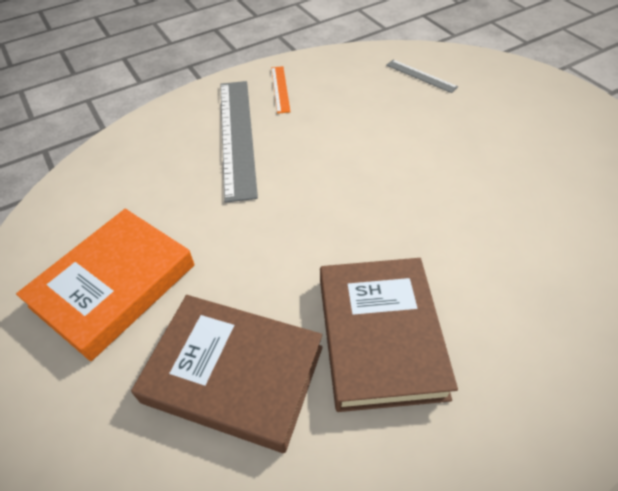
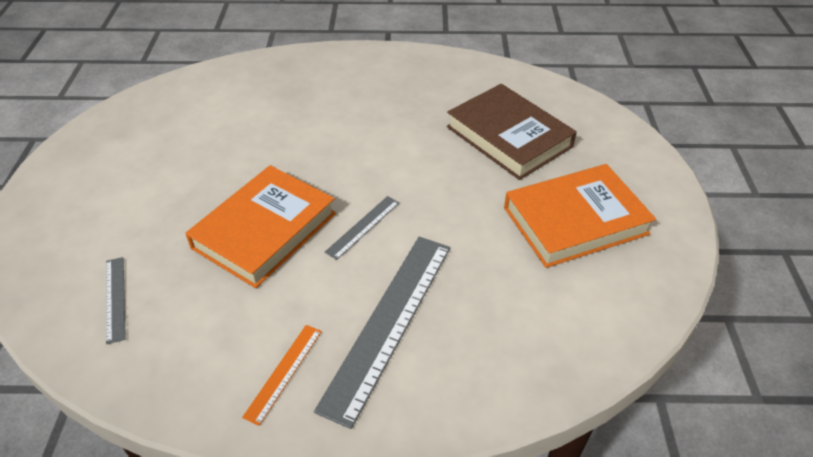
camera: 150 degrees left, 5 degrees down
brown book [320,258,458,412] -> none
none -> orange book [185,165,336,288]
none -> grey ruler [325,196,399,260]

